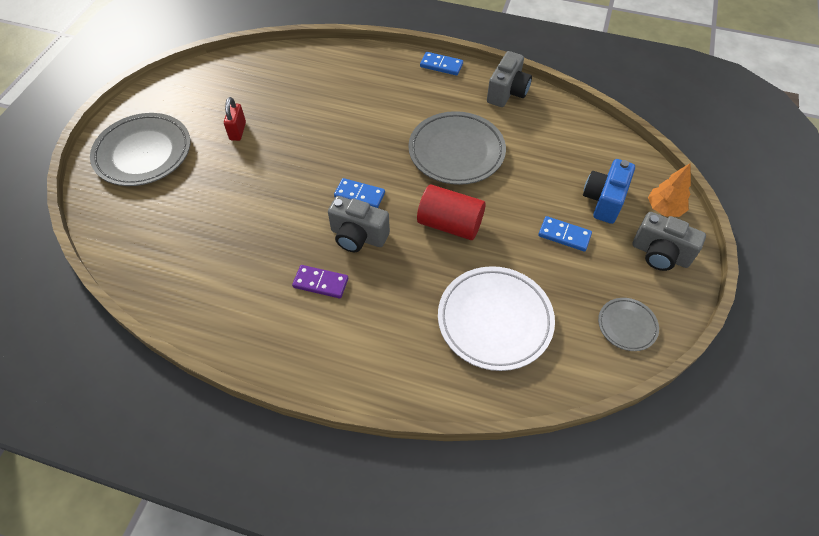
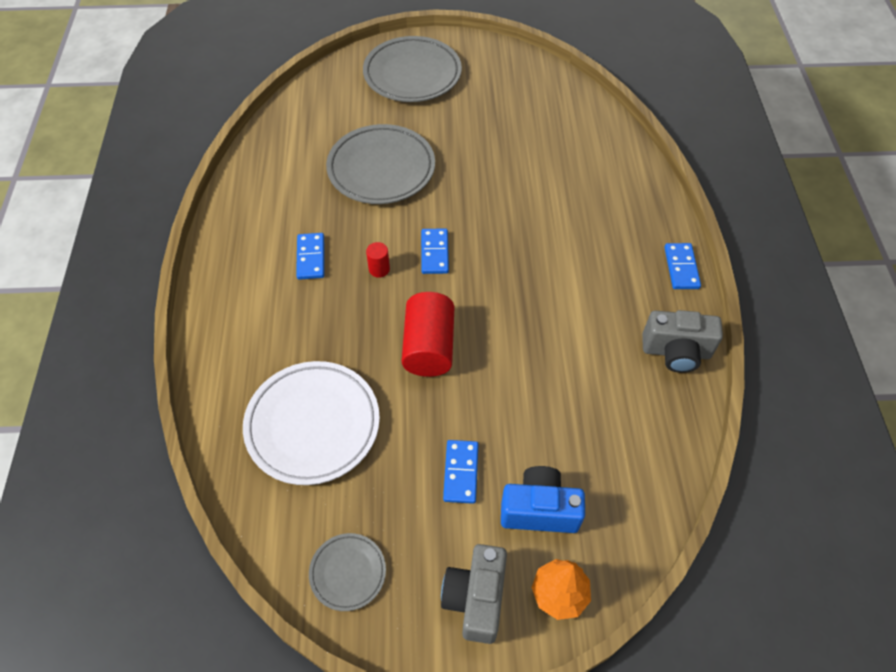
camera: 70 degrees right, 0 degrees up
red padlock [224,97,246,141] -> none
purple domino [292,265,348,299] -> blue domino [296,233,324,280]
grey camera [328,196,390,252] -> red cylinder [366,242,390,278]
grey plate [408,111,506,185] -> grey plate moved to [326,124,435,204]

